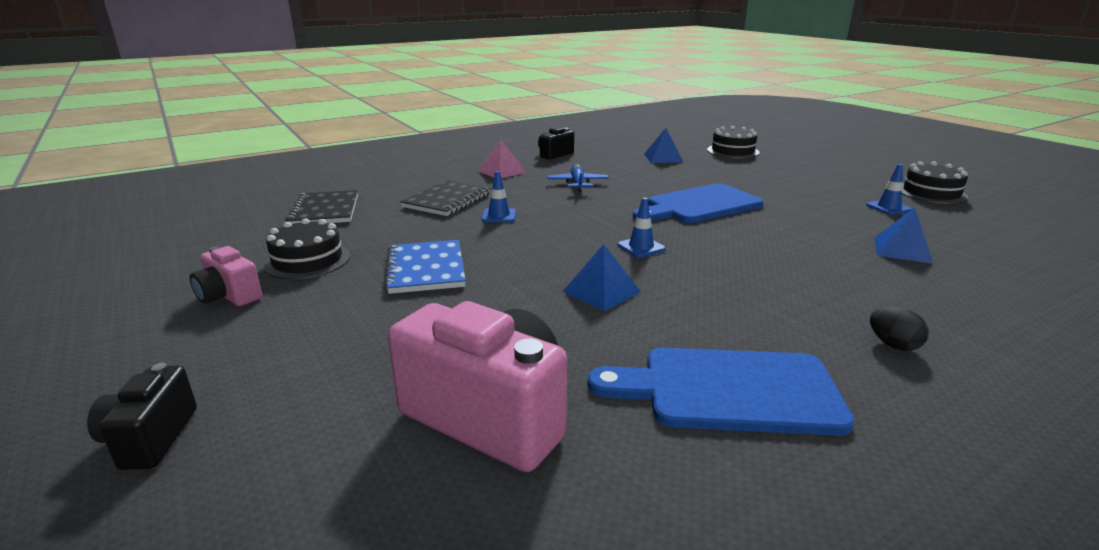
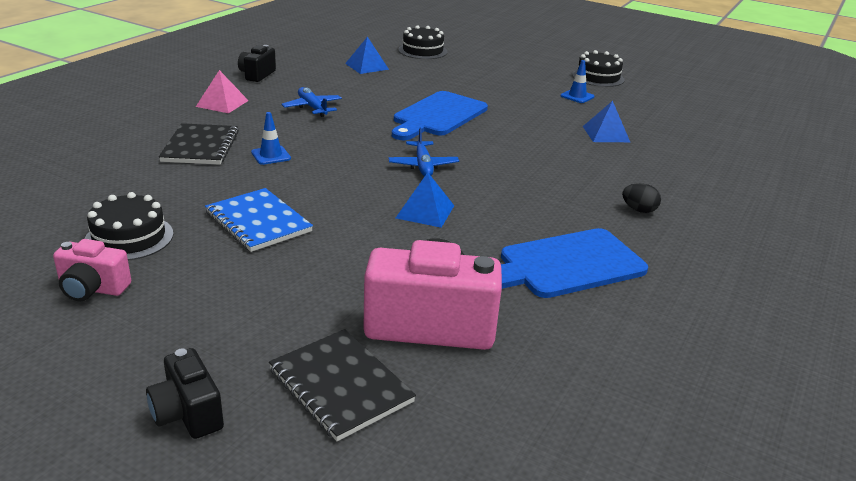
camera: 30 degrees left, 5 degrees up
black notebook [285,190,358,224] -> black notebook moved to [269,329,416,441]
blue traffic cone [617,197,666,257] -> blue plane [388,127,459,176]

